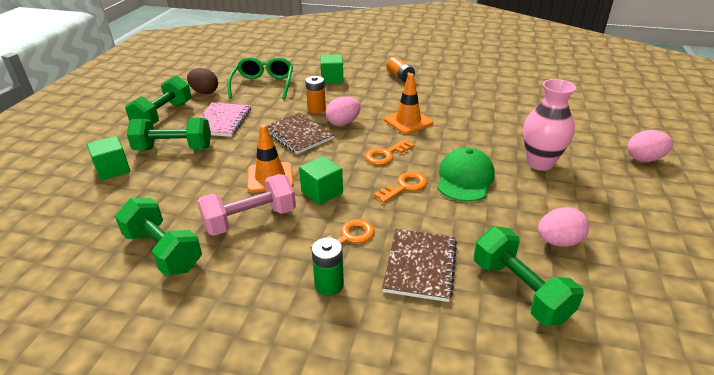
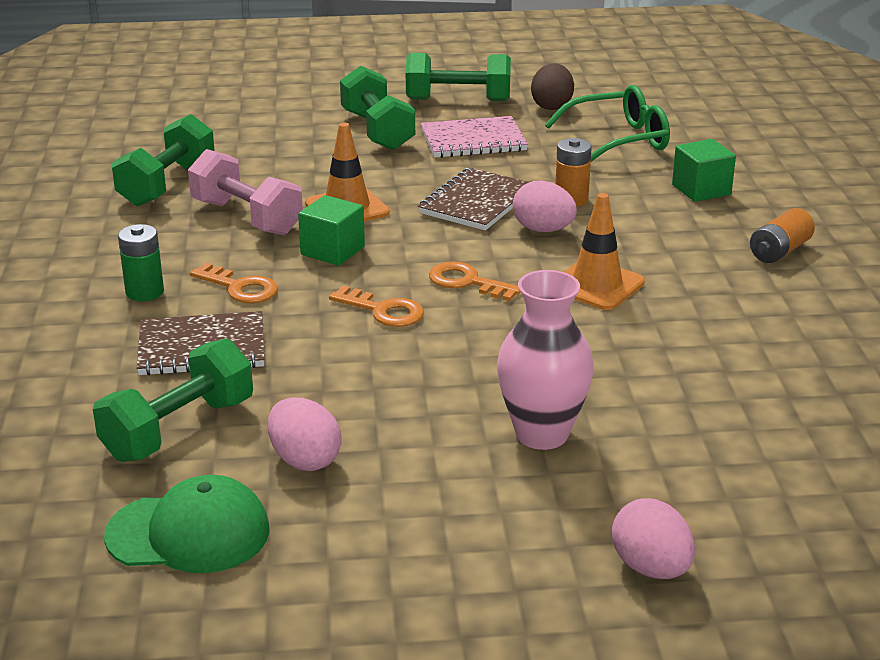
camera: 70 degrees right, 5 degrees down
green cube [87,136,130,181] -> none
green cap [437,147,495,202] -> green cap moved to [104,475,270,573]

